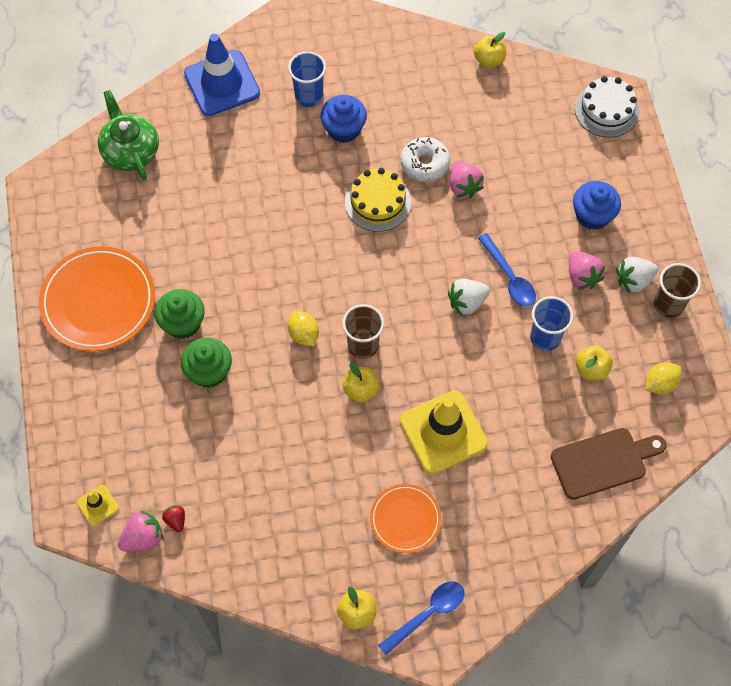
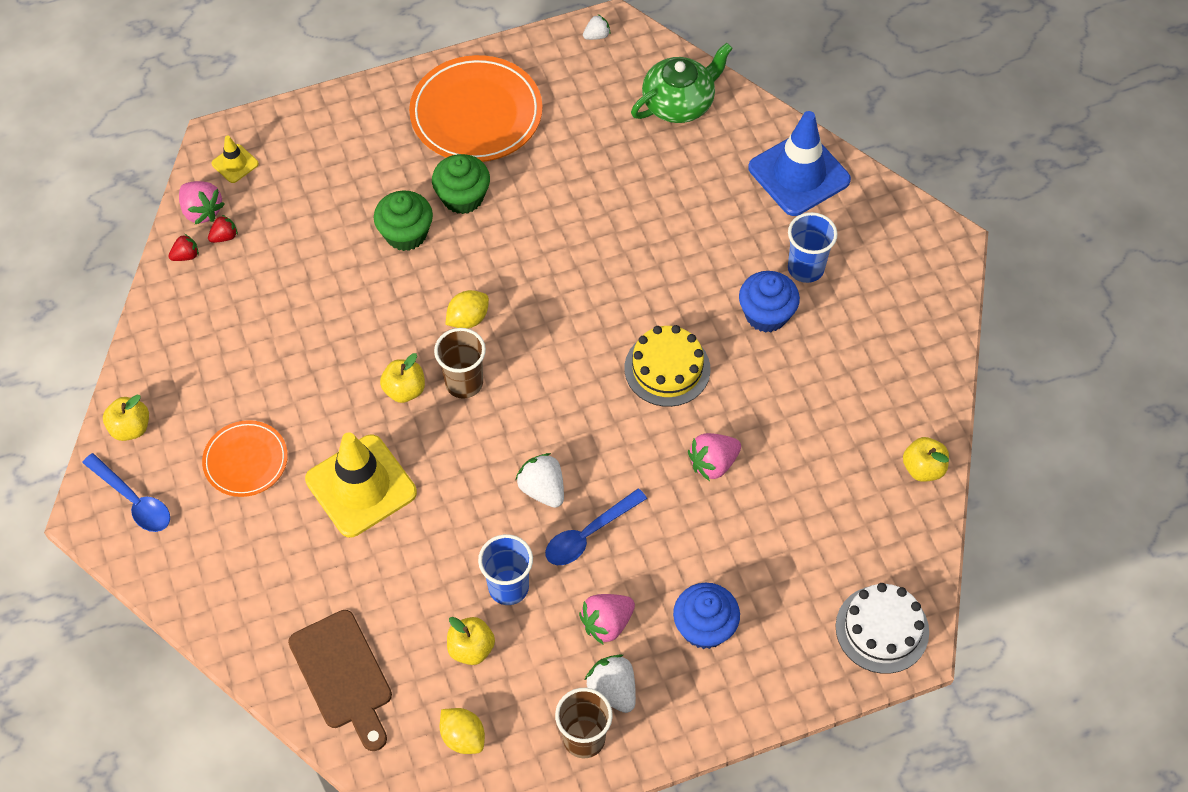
camera: 80 degrees right, 5 degrees down
white donut [401,137,450,182] -> none
none -> red strawberry [168,234,199,261]
none -> white strawberry [583,14,611,40]

